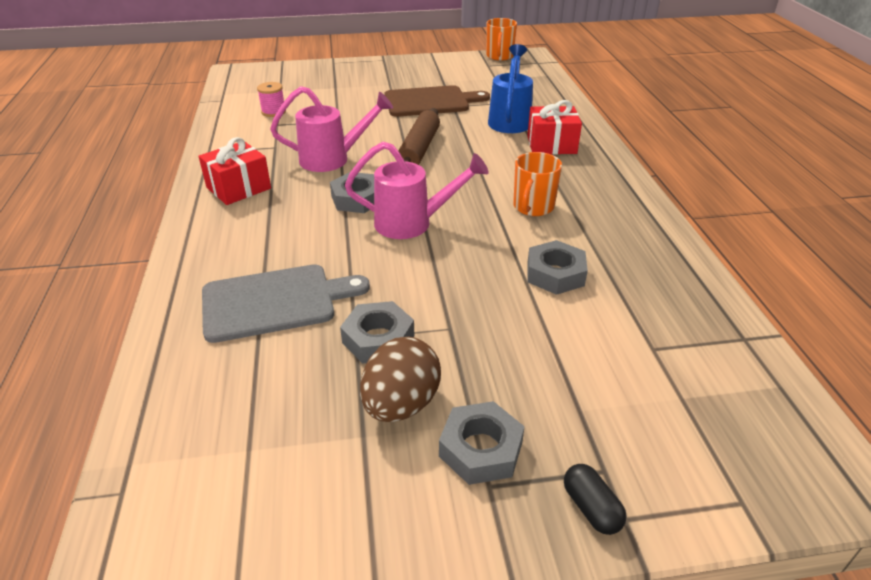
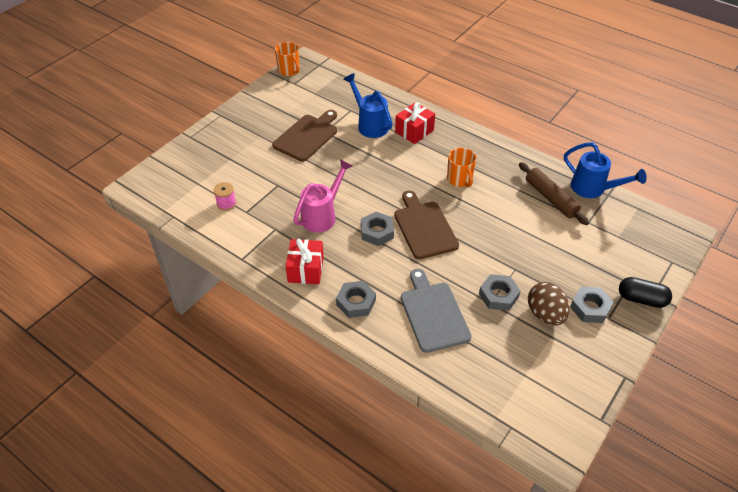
camera: 45 degrees left, 10 degrees up
grey cutting board [202,264,370,343] -> grey cutting board turned 45 degrees counterclockwise [401,269,472,353]
pink watering can [345,142,489,239] -> brown cutting board [394,191,459,259]
brown rolling pin [398,108,440,165] -> brown rolling pin moved to [519,162,589,225]
grey nut [527,240,588,295] -> grey nut moved to [336,281,376,318]
black capsule [564,464,627,535] -> black capsule [619,277,672,308], size x1.55
none -> blue watering can [564,142,647,198]

